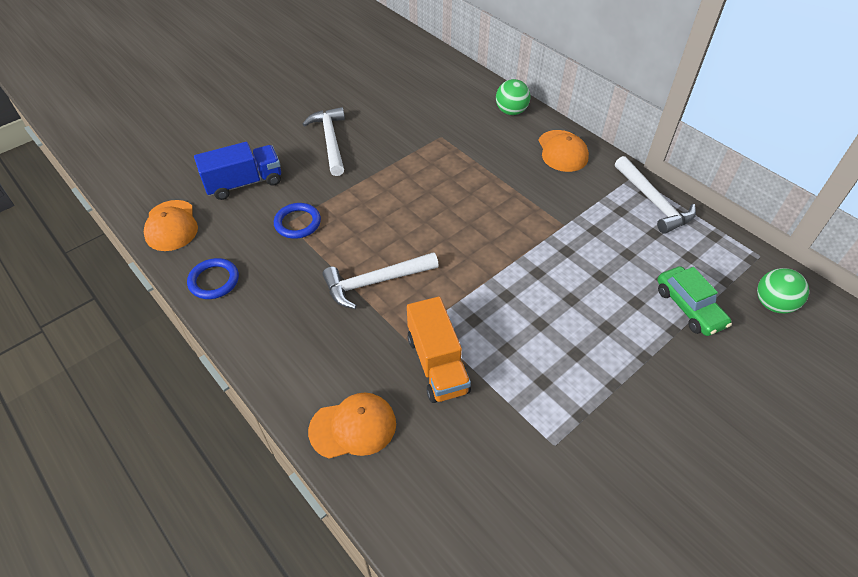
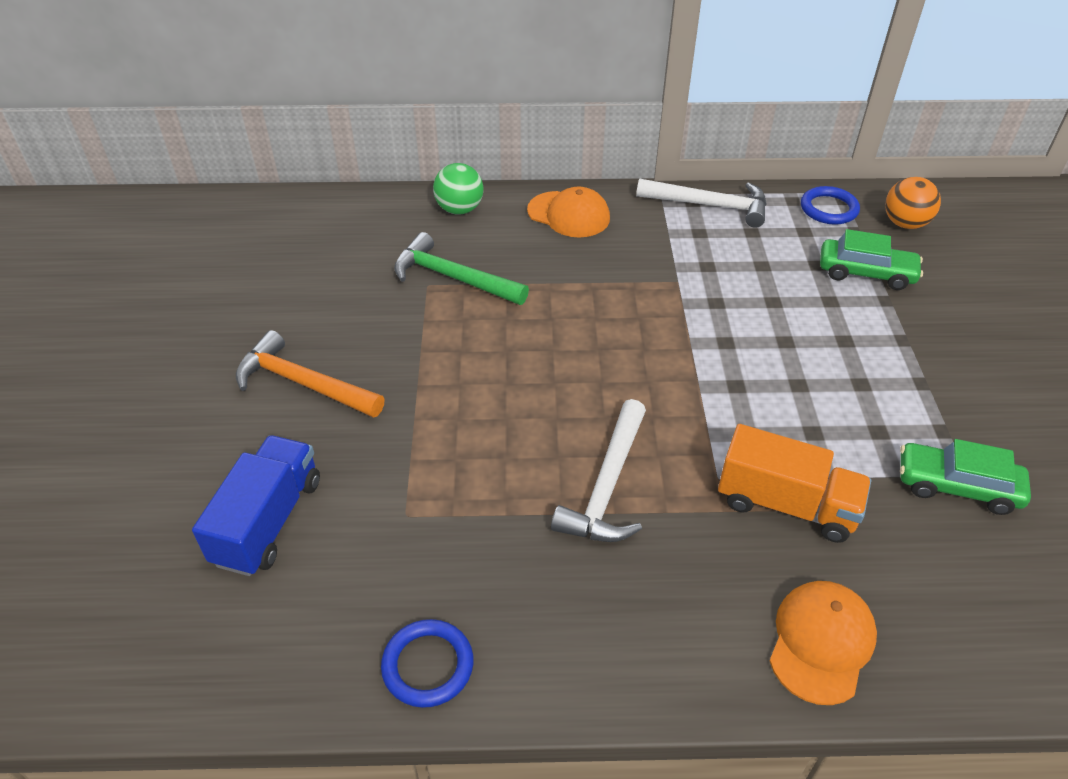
camera: 50 degrees left, 5 degrees down
orange cap [144,200,198,251] -> none
blue ring [274,203,321,239] -> blue ring moved to [801,186,860,225]
white hammer [303,107,345,176] -> orange hammer [236,330,385,418]
green ball [757,268,809,313] -> orange ball [885,177,941,229]
none -> green hammer [394,232,529,305]
none -> green car [900,439,1031,515]

